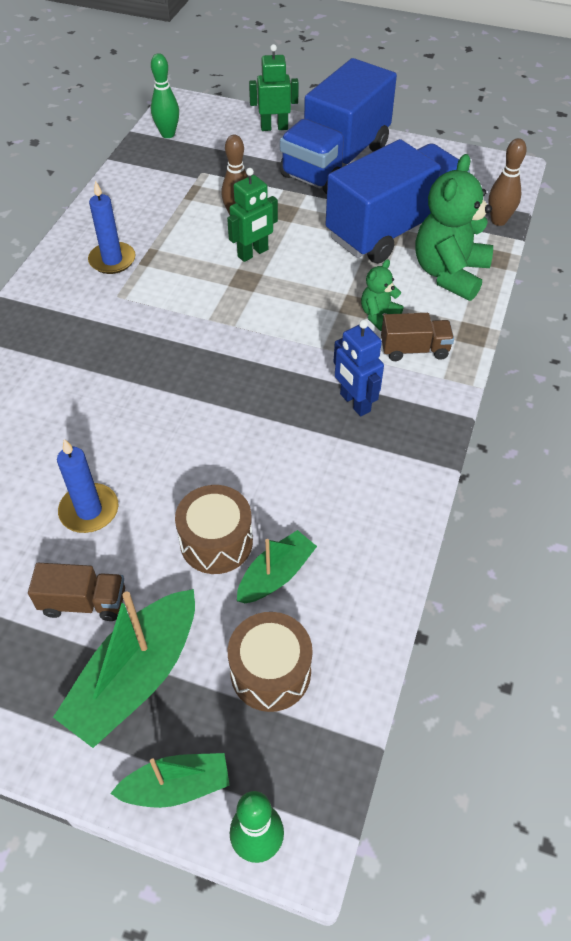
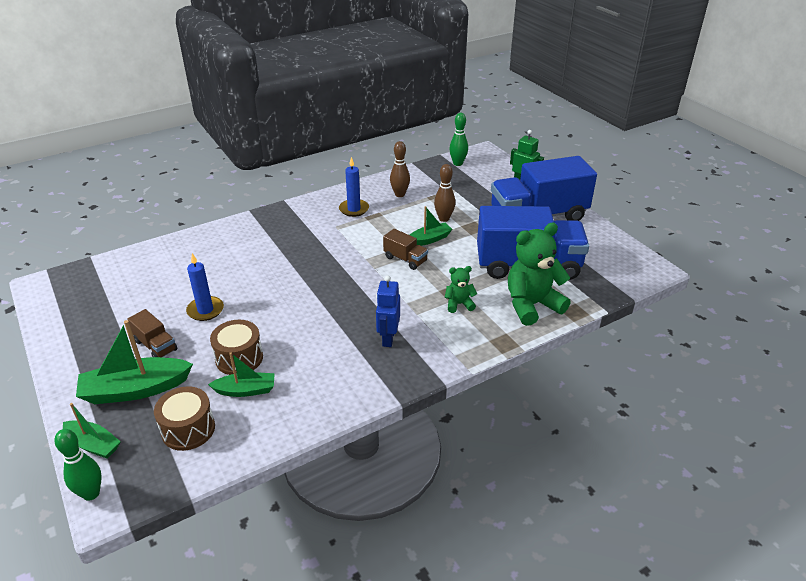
camera: 40 degrees right, 15 degrees down
green robot [227,168,278,262] -> green boat [410,206,453,246]
brown truck [381,313,454,361] -> brown truck moved to [383,229,428,270]
brown bowling pin [489,138,527,226] -> brown bowling pin moved to [390,141,410,197]

